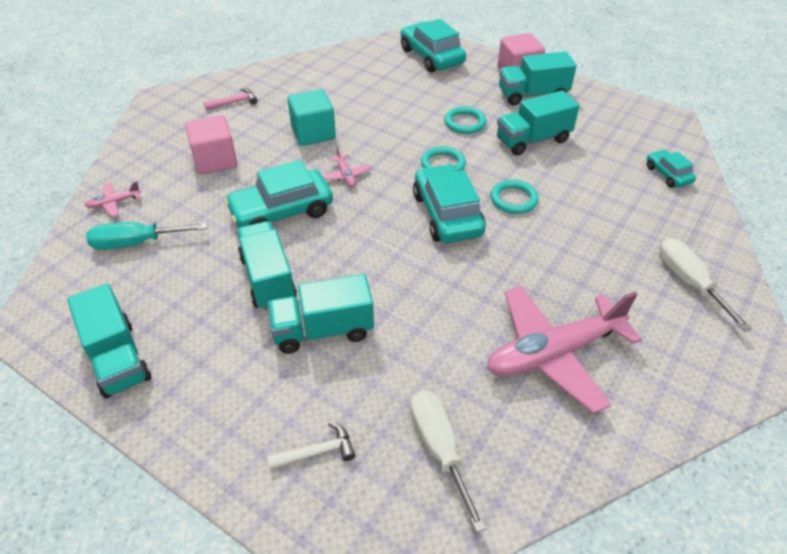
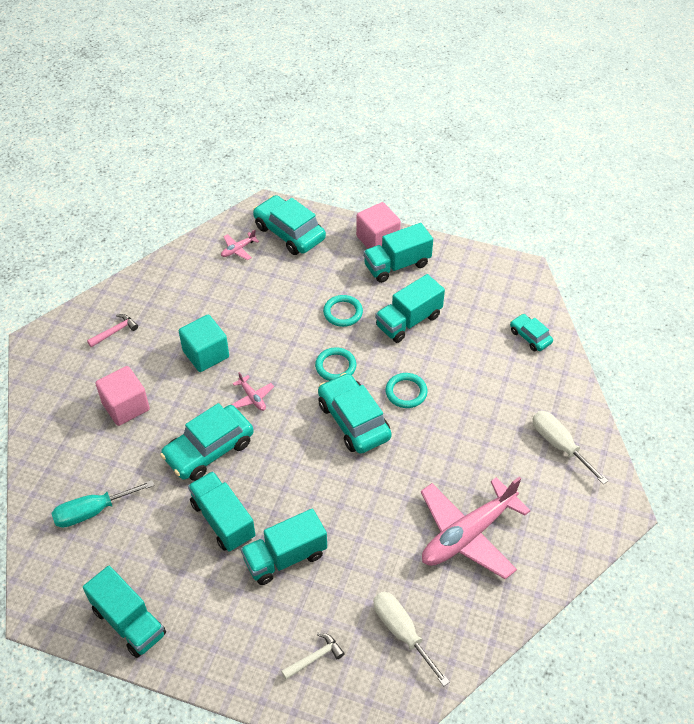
camera: 15 degrees left, 5 degrees up
pink plane [85,182,141,217] -> pink plane moved to [221,230,259,260]

